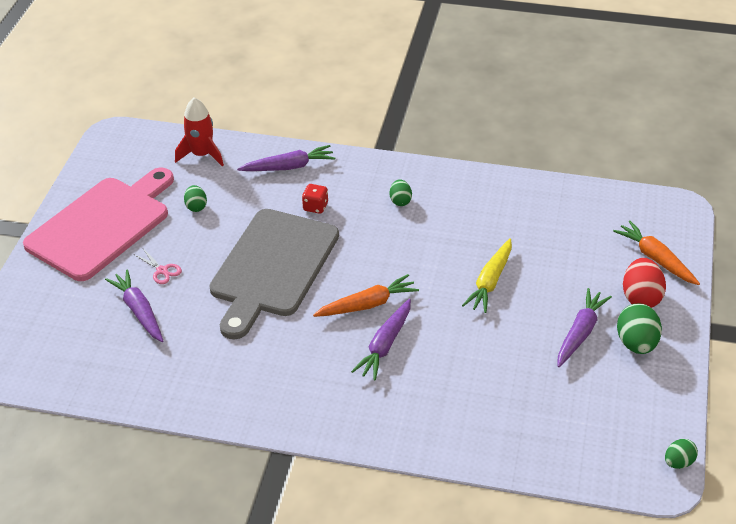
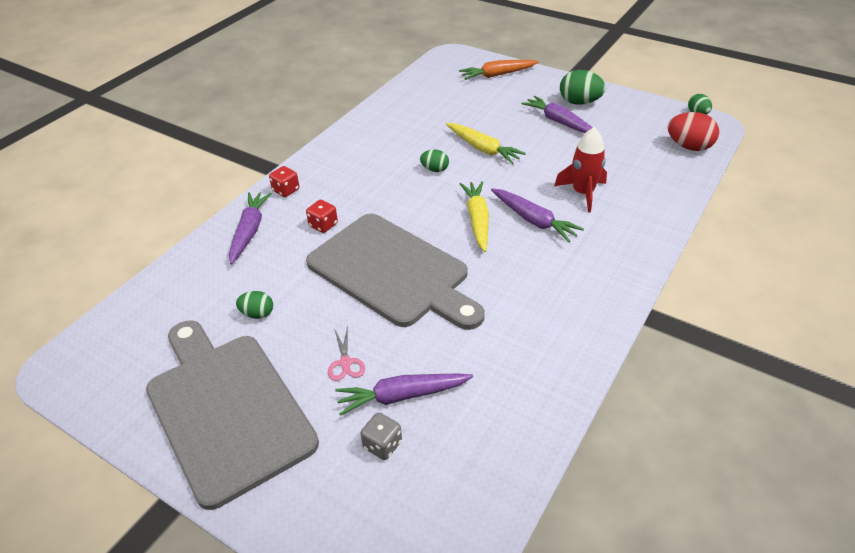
camera: 70 degrees left, 0 degrees up
pink cutting board [23,168,174,281] -> grey cutting board [146,321,319,510]
pink scissors [135,249,182,284] -> pink scissors turned 105 degrees clockwise [328,325,365,381]
red rocket [175,97,224,166] -> red rocket moved to [554,127,607,212]
orange carrot [313,274,419,317] -> yellow carrot [460,181,489,252]
green egg [390,179,412,206] -> green egg moved to [420,149,449,172]
red egg [623,258,666,308] -> red egg moved to [668,112,719,151]
none -> red dice [269,166,299,197]
none -> grey dice [361,412,402,460]

